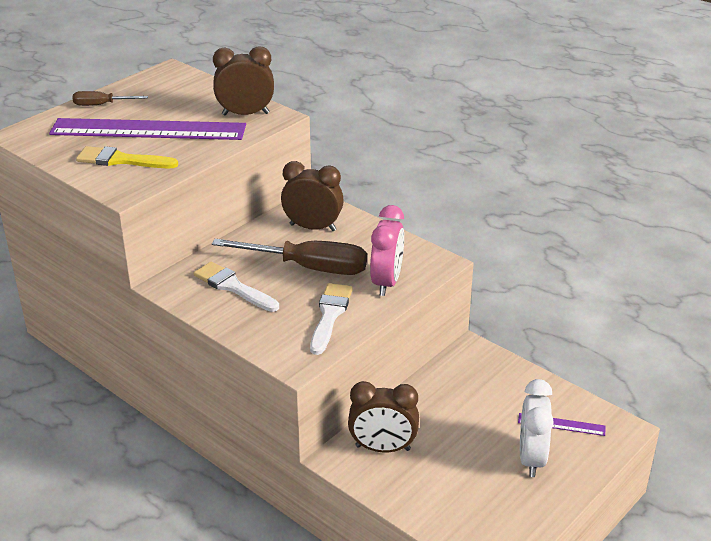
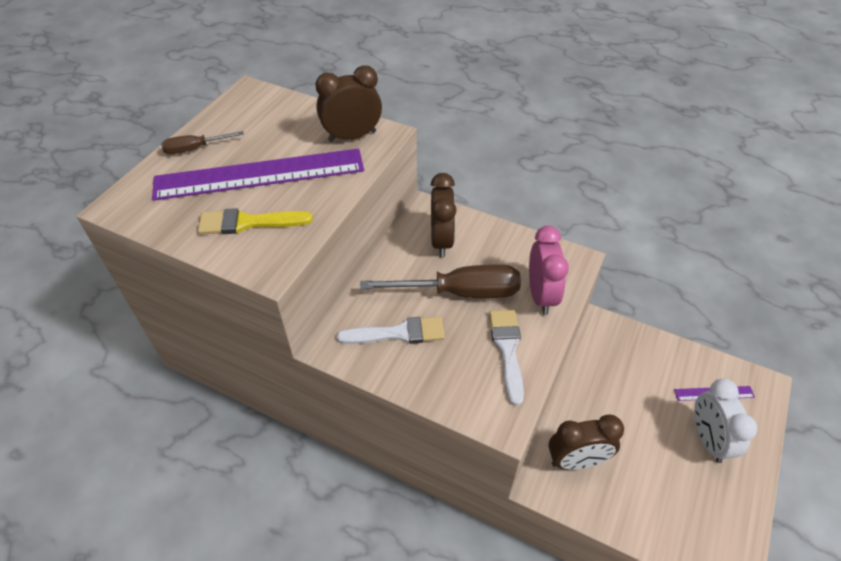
camera: 15 degrees left, 15 degrees up
white brush [194,262,279,312] -> white brush turned 150 degrees clockwise [337,316,445,344]
brown clock [281,161,344,231] -> brown clock turned 90 degrees clockwise [431,173,456,257]

